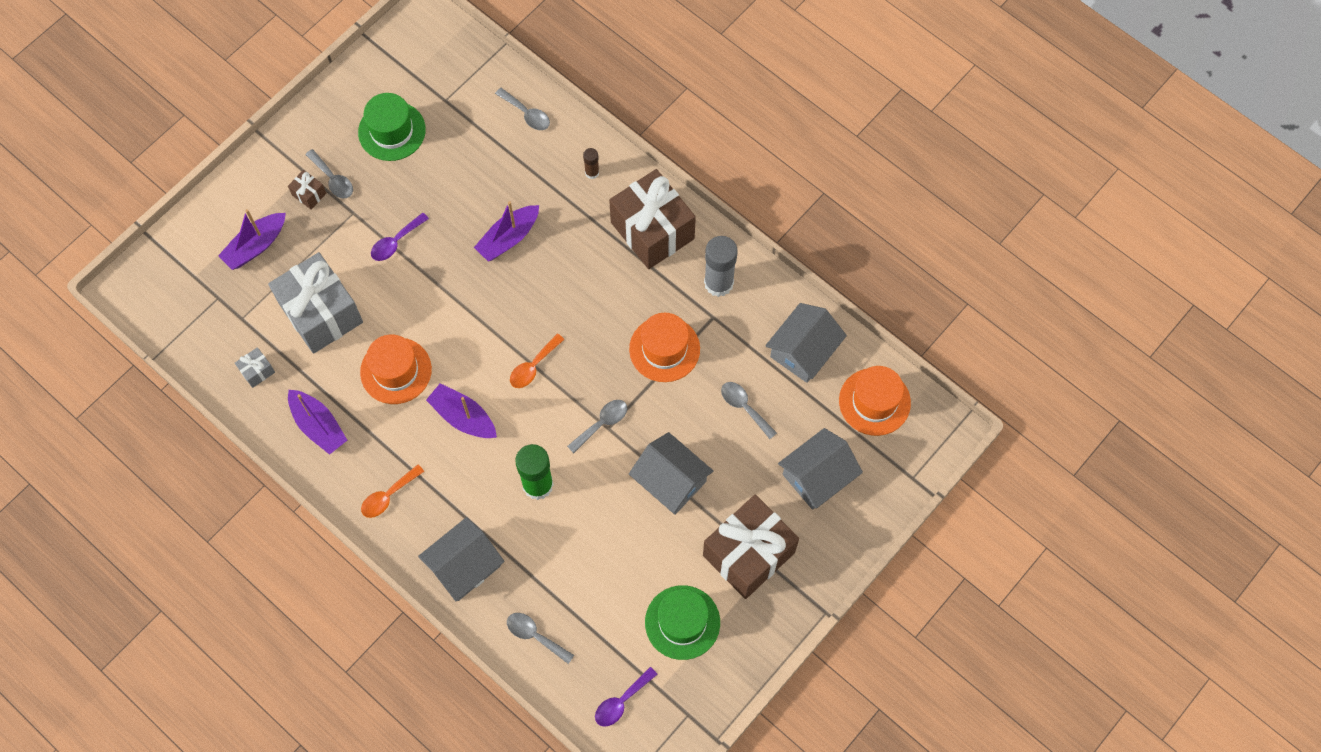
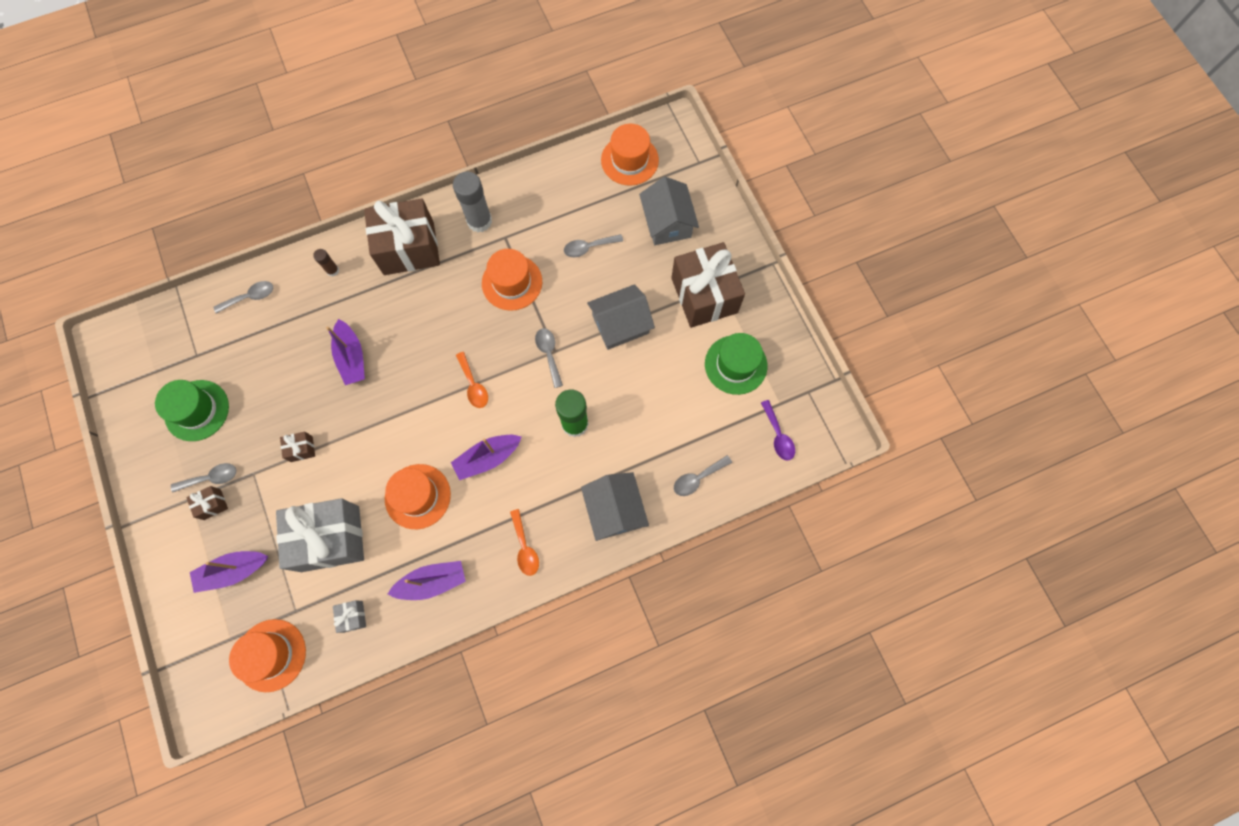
camera: 65 degrees left, 5 degrees up
purple boat [218,209,286,270] -> purple boat turned 90 degrees clockwise [190,551,268,593]
purple spoon [371,213,429,261] -> brown gift [280,432,315,462]
grey house [765,303,847,383] -> none
none -> orange hat [229,619,306,692]

